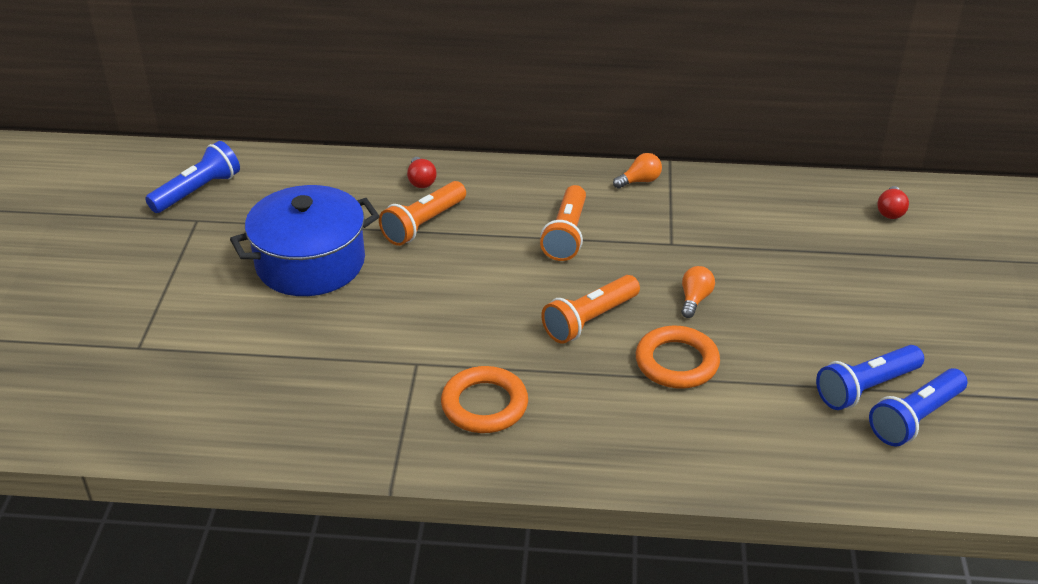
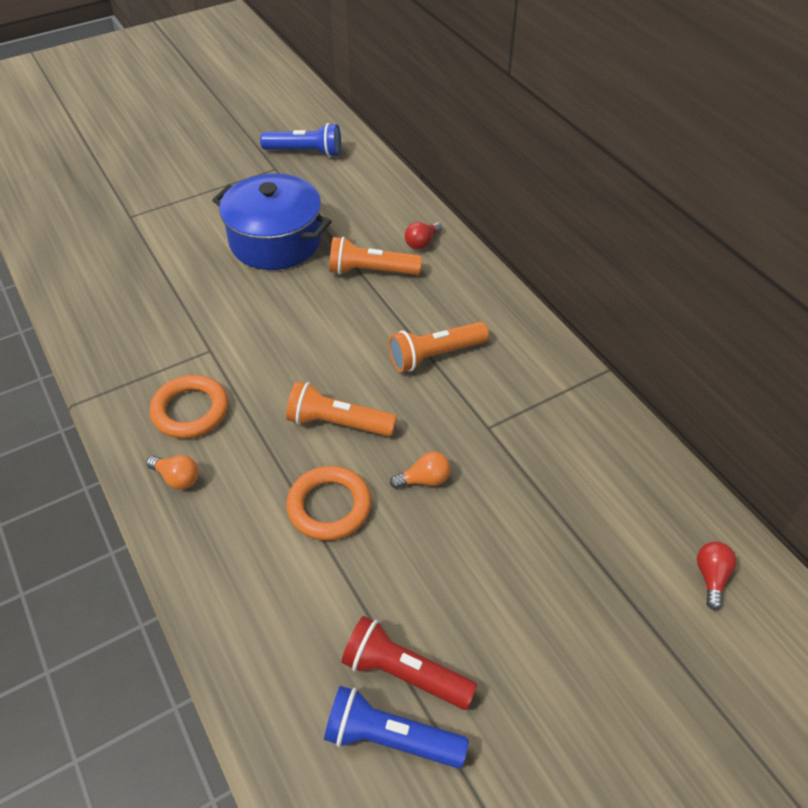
camera: 55 degrees right, 10 degrees up
orange light bulb [613,153,662,189] -> orange light bulb moved to [146,455,199,490]
blue flashlight [816,345,924,410] -> red flashlight [341,616,477,710]
red light bulb [877,186,909,219] -> red light bulb turned 120 degrees clockwise [697,542,737,610]

